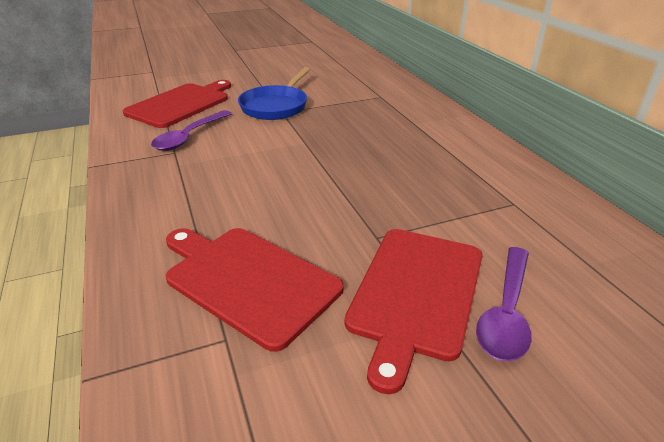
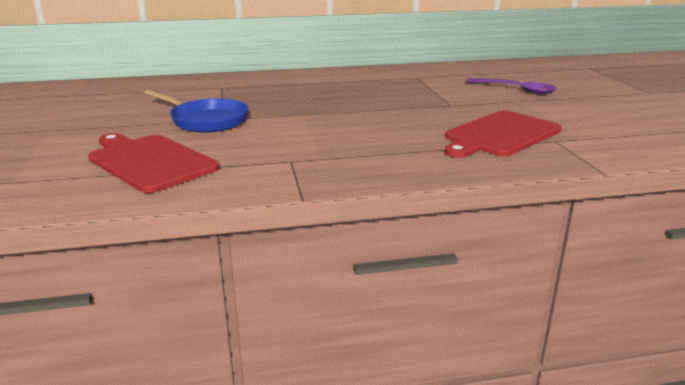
camera: 80 degrees left, 10 degrees down
purple spoon [151,110,232,151] -> none
red cutting board [345,229,483,394] -> none

